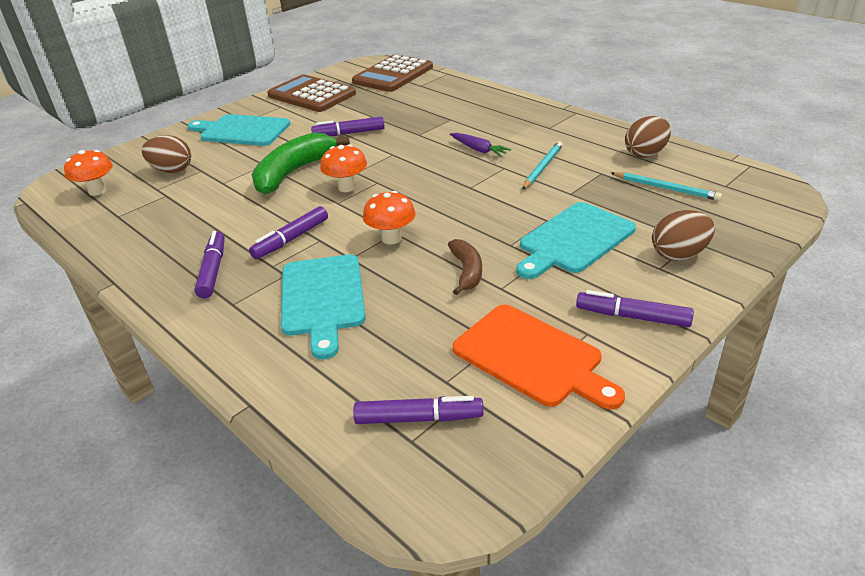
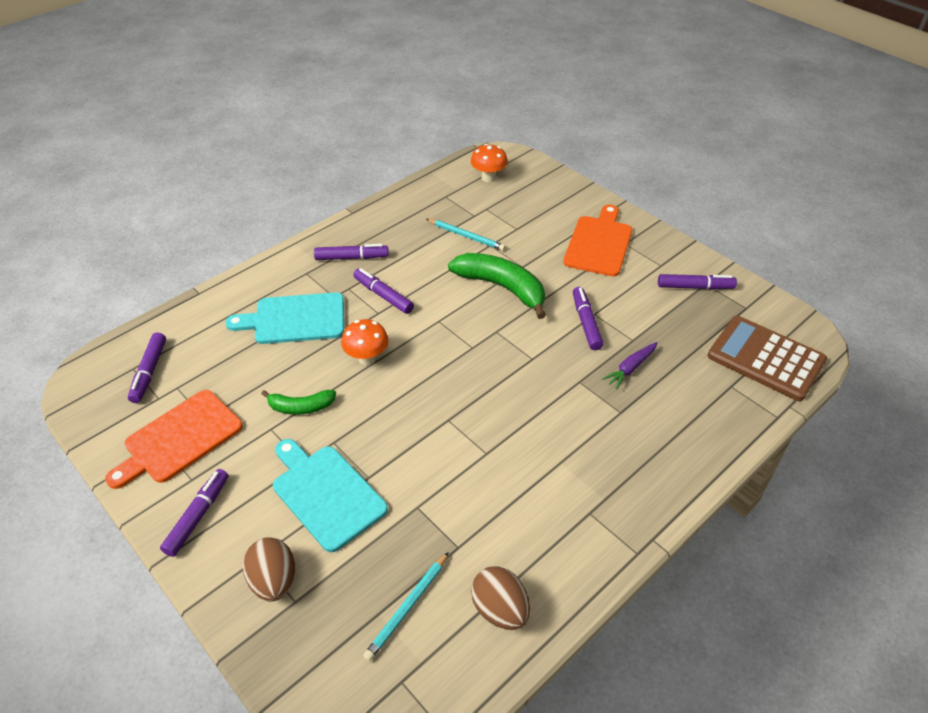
camera: 90 degrees right, 10 degrees up
brown egg [142,135,191,173] -> none
turquoise cutting board [188,114,290,146] -> orange cutting board [563,205,632,276]
brown calculator [267,74,356,112] -> purple marker [658,274,737,290]
orange mushroom [320,144,367,192] -> none
brown banana [448,239,482,295] -> green banana [261,390,336,415]
purple carrot [450,133,511,157] -> purple carrot moved to [602,342,658,389]
turquoise pencil [522,141,563,190] -> turquoise pencil moved to [427,219,506,251]

